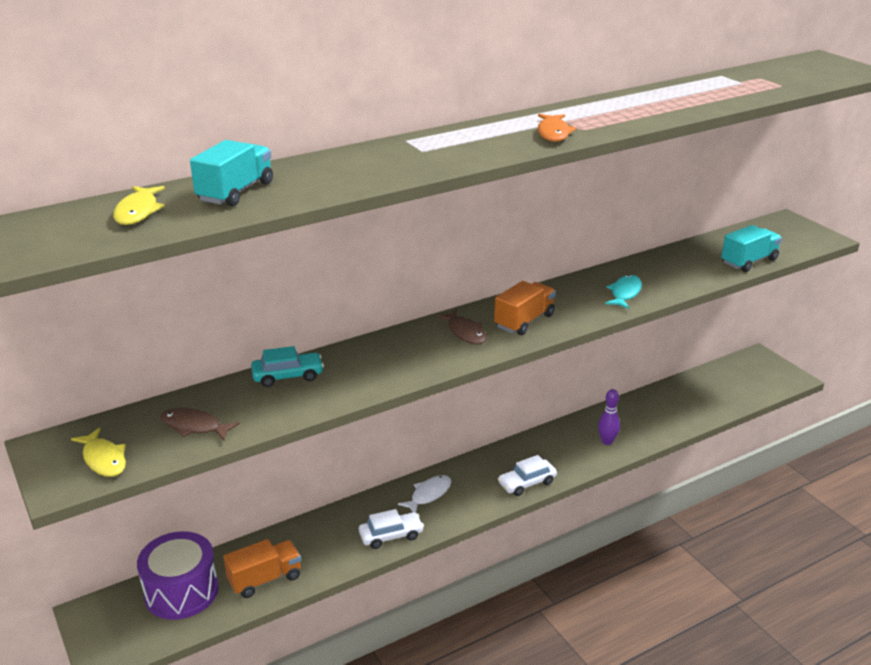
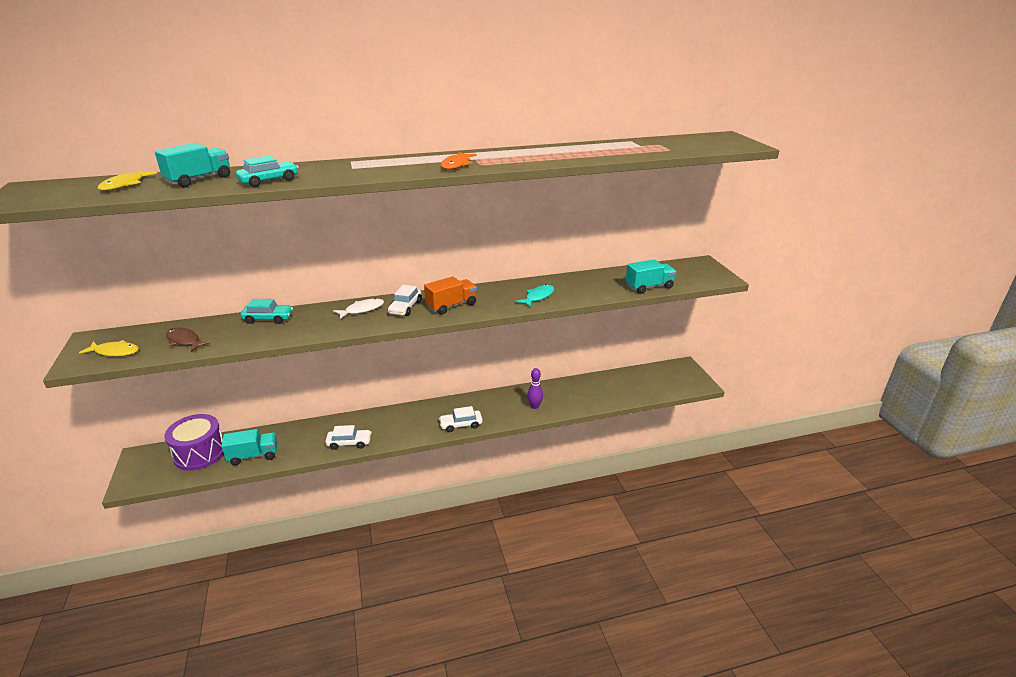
camera: 15 degrees right, 0 degrees up
yellow fish [71,428,126,477] -> yellow fish turned 60 degrees counterclockwise [79,340,139,356]
orange truck [223,539,301,598] -> turquoise truck [221,429,277,465]
white fish [398,475,451,513] -> white fish moved to [333,298,384,319]
brown fish [436,309,487,345] -> white car [388,285,421,316]
none -> turquoise car [236,155,299,187]

